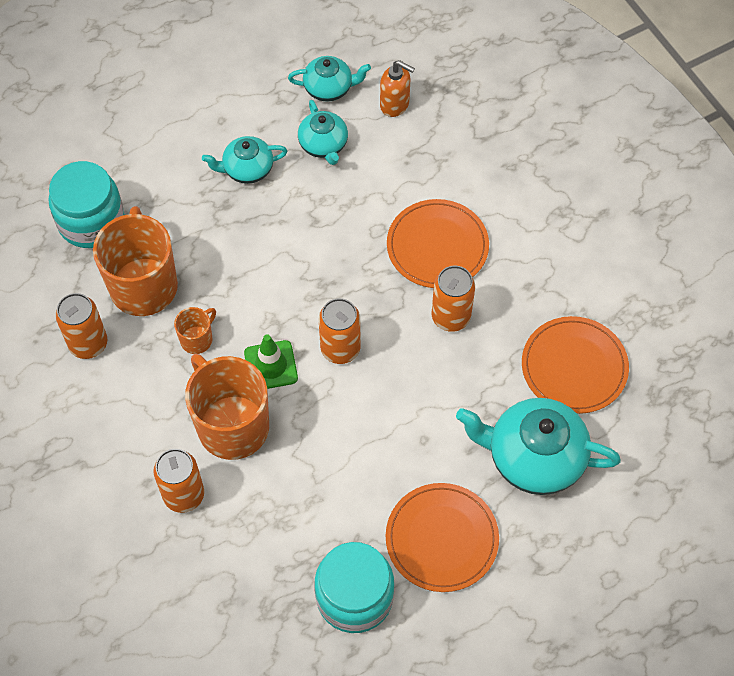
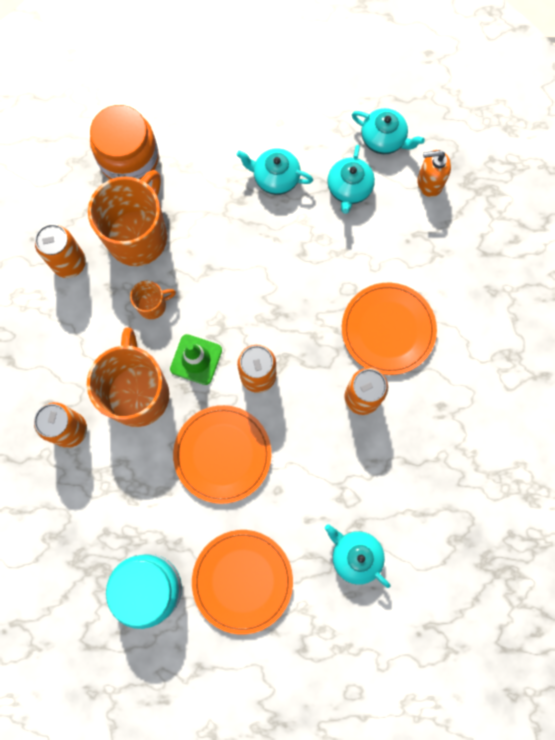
camera: 30 degrees right, 15 degrees up
turquoise jar [48,161,124,248] -> orange jar [90,105,159,180]
orange soap dispenser [380,60,415,117] -> orange soap dispenser turned 120 degrees clockwise [417,150,451,197]
turquoise teapot [456,398,621,495] -> turquoise teapot [325,524,390,588], size x0.57
orange plate [522,316,629,414] -> orange plate moved to [173,405,271,504]

